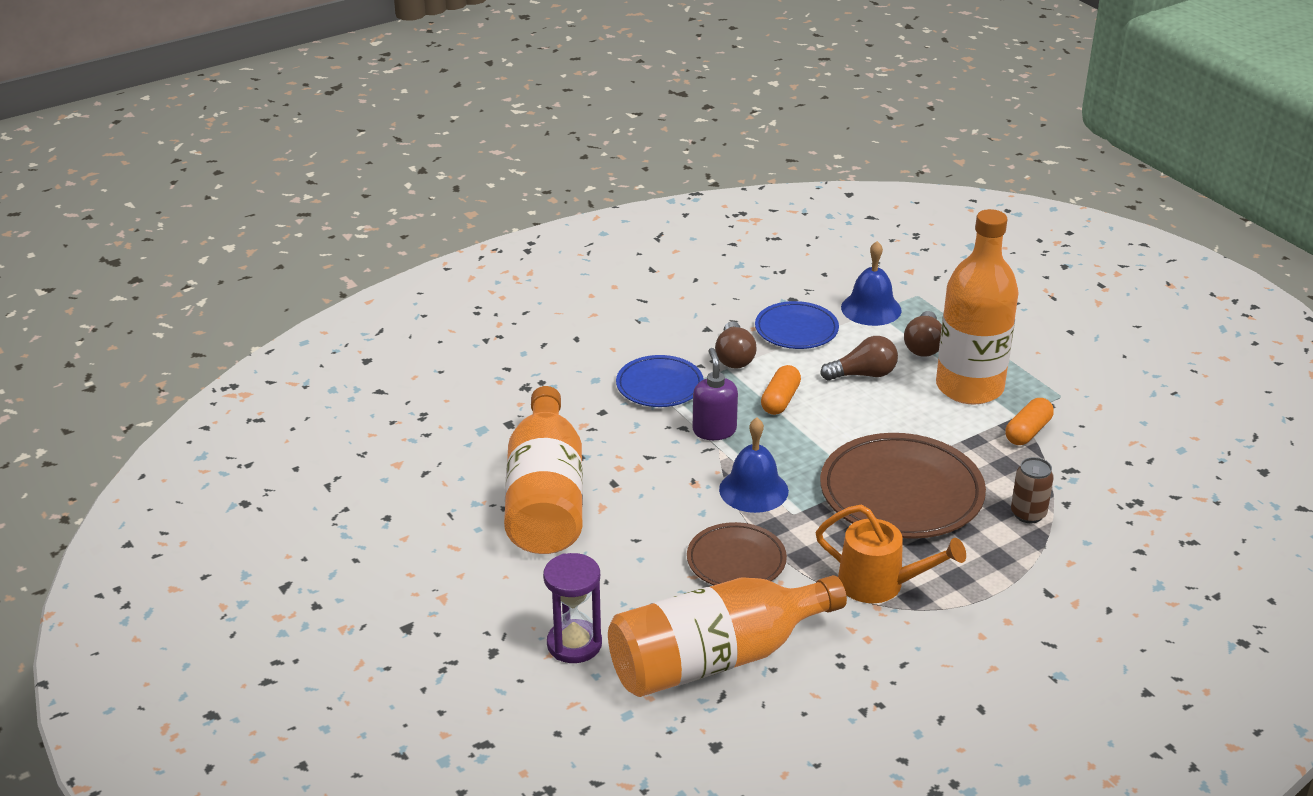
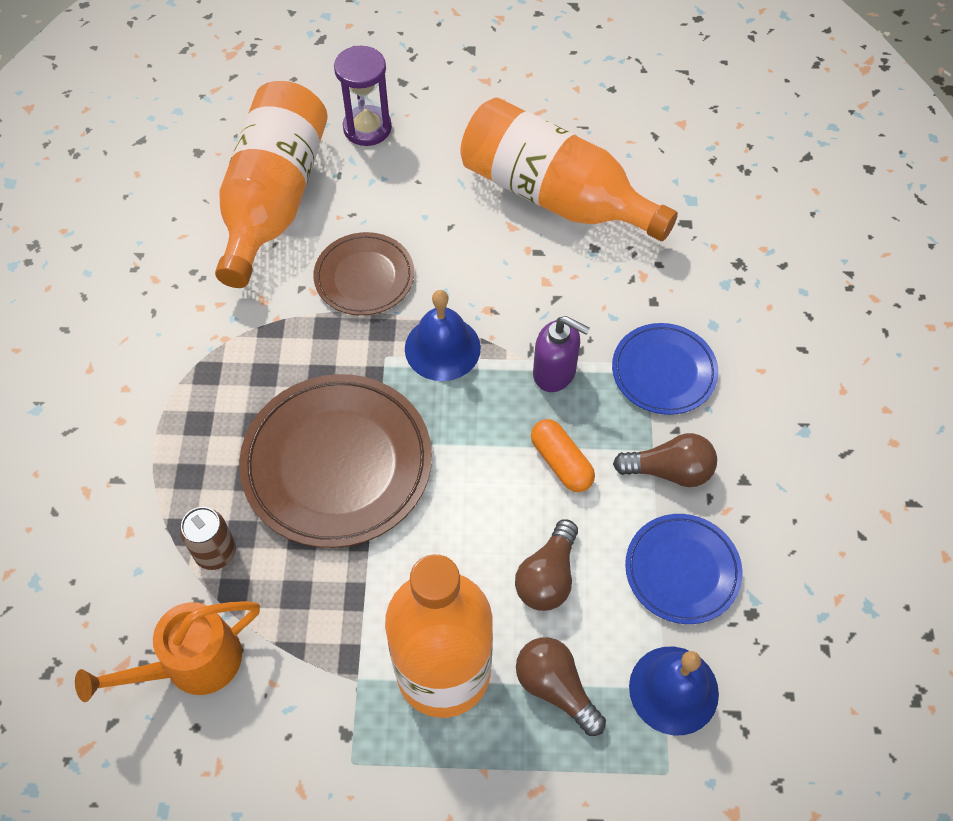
camera: 125 degrees right, 25 degrees up
brown light bulb [715,321,757,369] -> brown light bulb turned 150 degrees clockwise [613,433,717,487]
orange watering can [815,505,966,603] -> orange watering can moved to [75,601,260,702]
orange capsule [1005,398,1054,445] -> none

